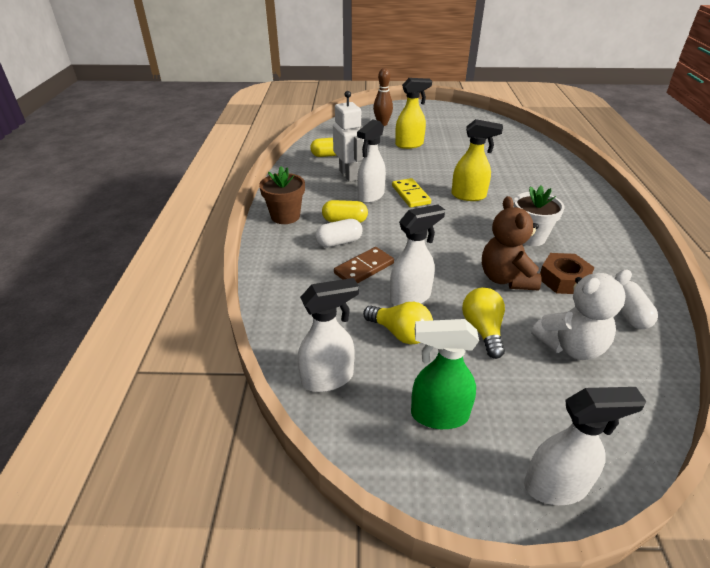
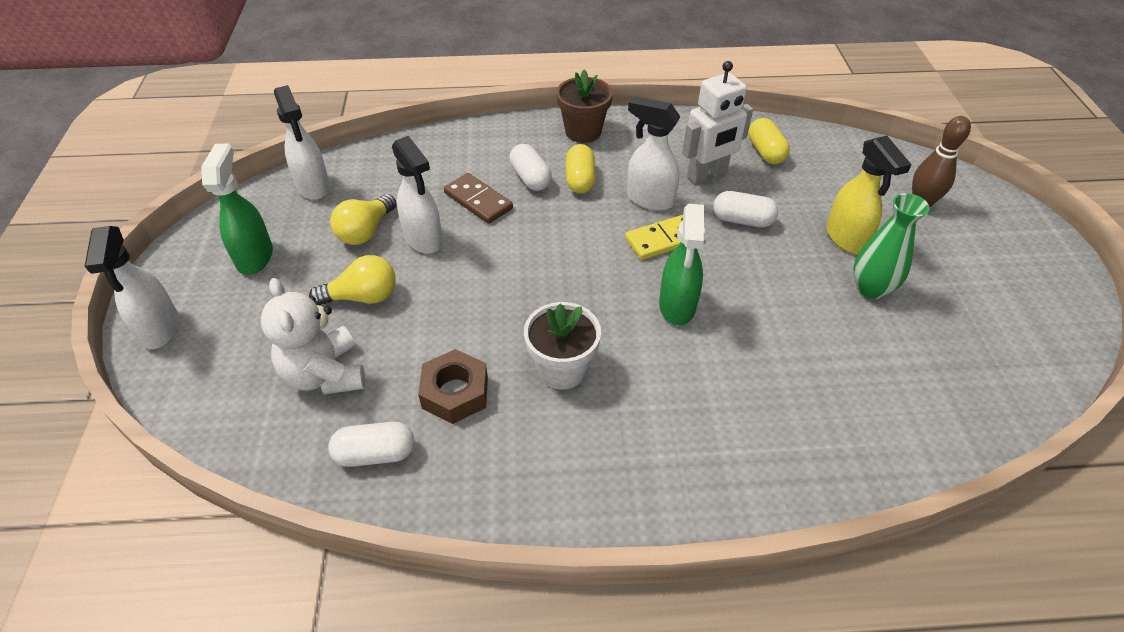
camera: 85 degrees right, 10 degrees up
yellow spray bottle [451,119,503,201] -> green spray bottle [659,204,705,325]
brown teddy bear [482,196,541,290] -> none
none -> white capsule [713,191,778,227]
none -> green vase [853,193,929,299]

